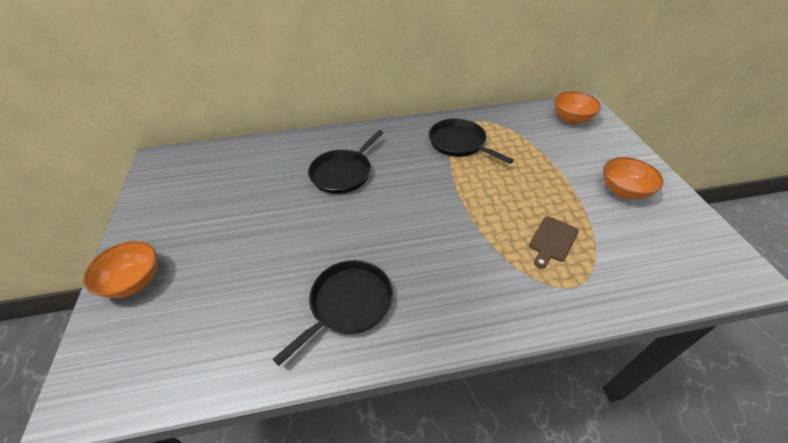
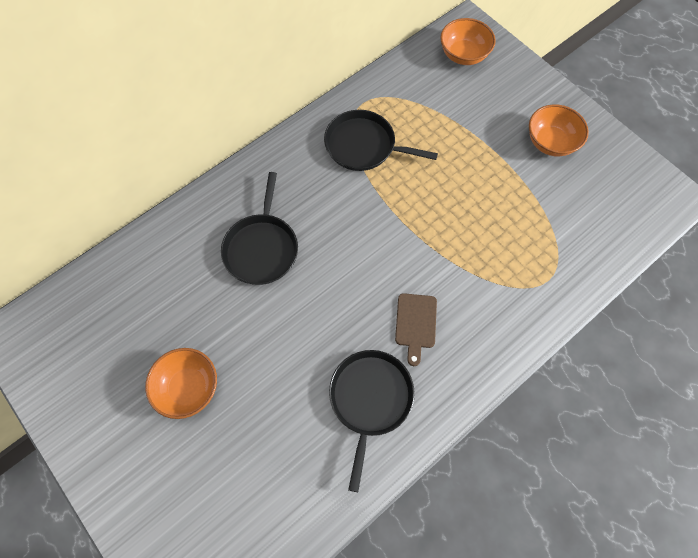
camera: 30 degrees left, 20 degrees up
orange bowl [83,241,157,298] -> orange bowl moved to [145,348,217,419]
brown cutting board [529,216,579,269] -> brown cutting board moved to [395,293,437,366]

